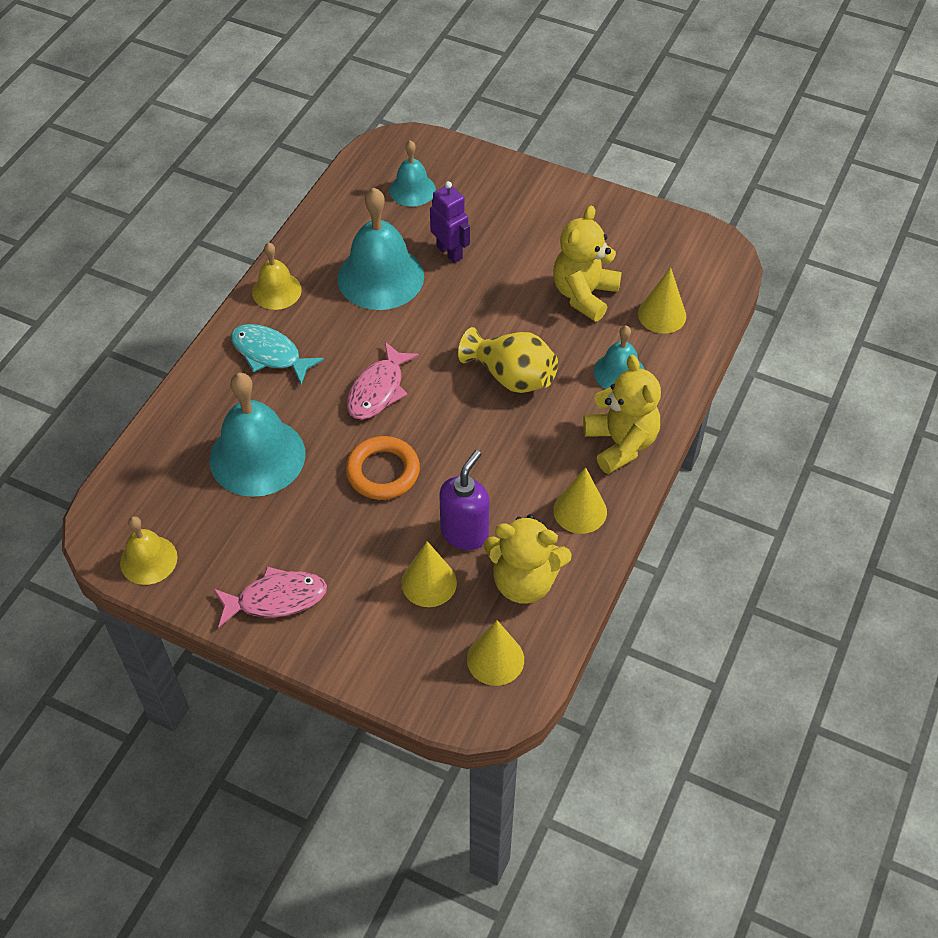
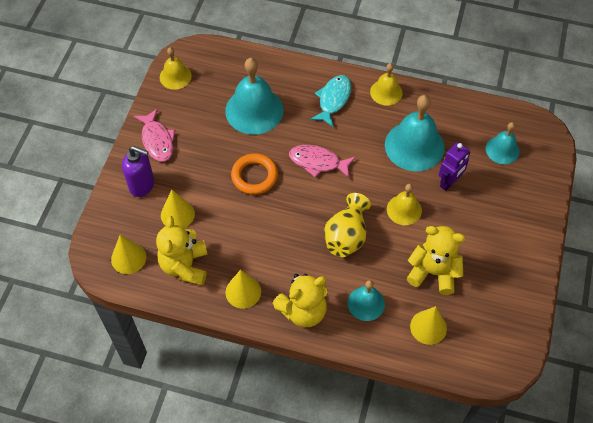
camera: 80 degrees right, 5 degrees up
purple soap dispenser [439,450,489,550] -> purple soap dispenser moved to [122,146,154,197]
none -> yellow bell [387,184,422,225]

